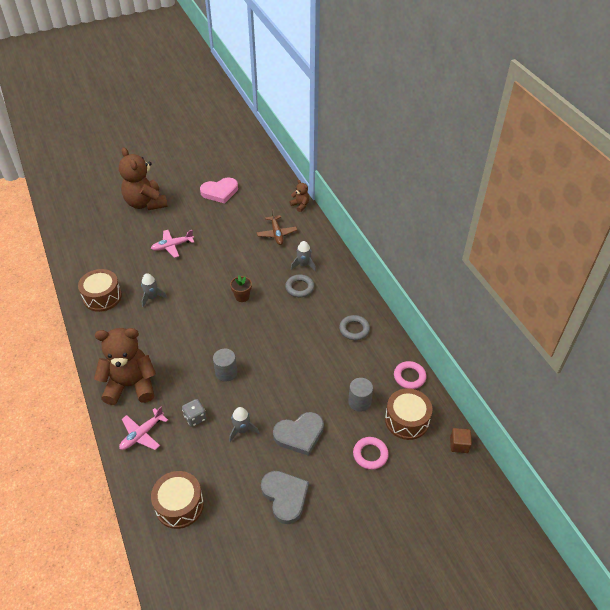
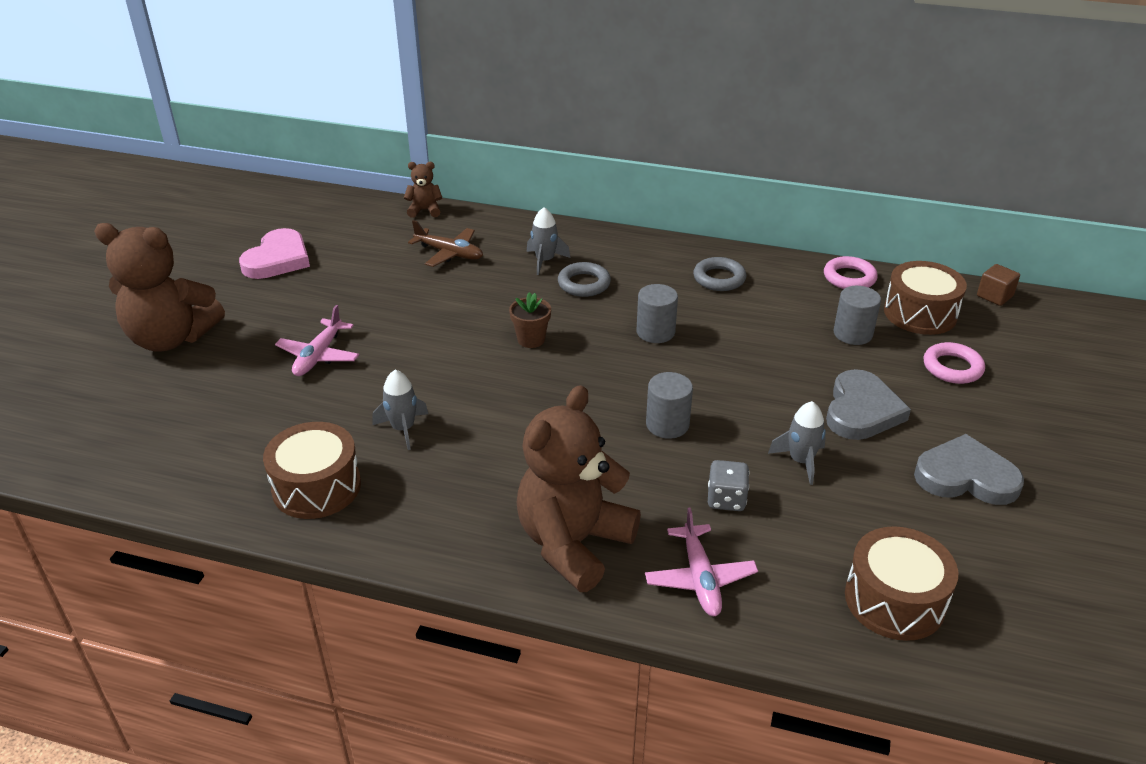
camera: 50 degrees left, 10 degrees down
none -> grey cylinder [637,284,678,343]

